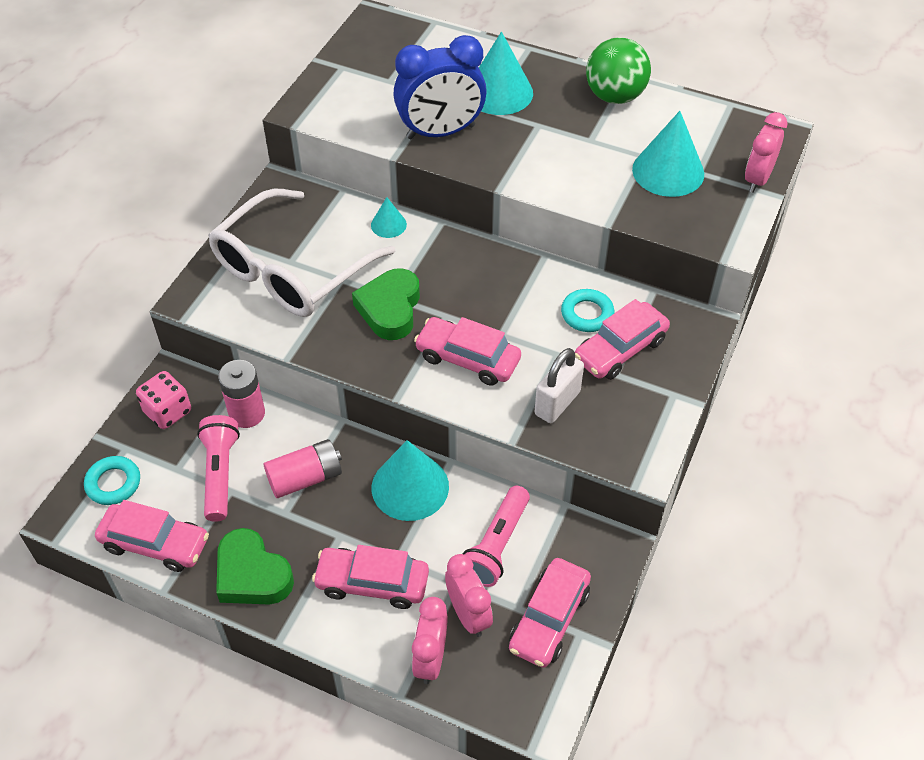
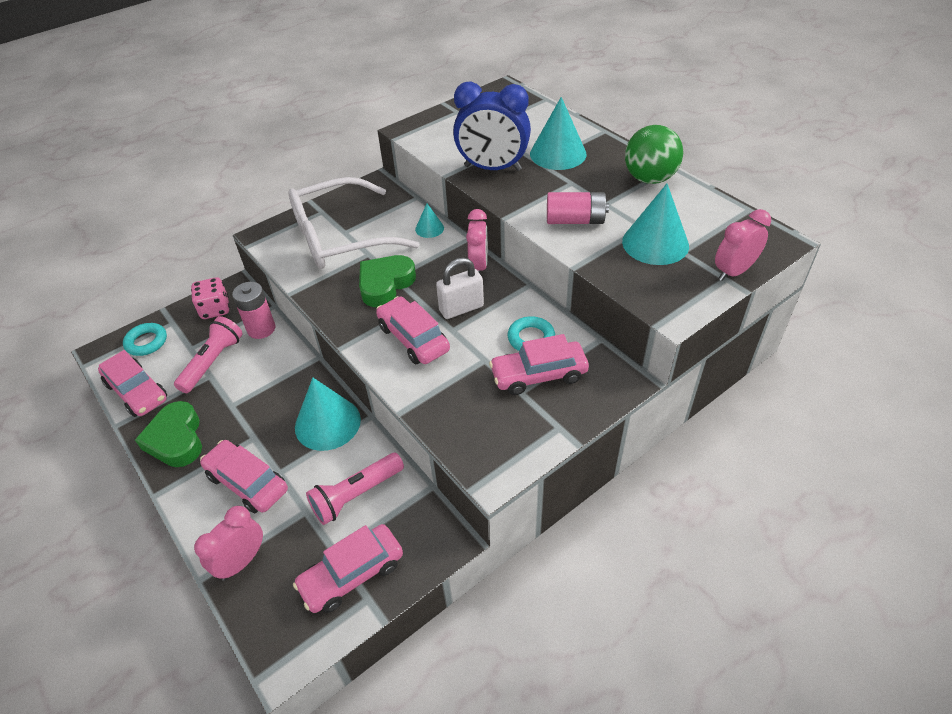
camera: 30 degrees right, 5 degrees down
pink battery [264,439,342,498] -> pink battery moved to [547,192,609,224]
pink clock [445,554,493,637] -> pink clock moved to [466,209,488,274]
white padlock [535,348,584,423] -> white padlock moved to [436,258,484,319]

